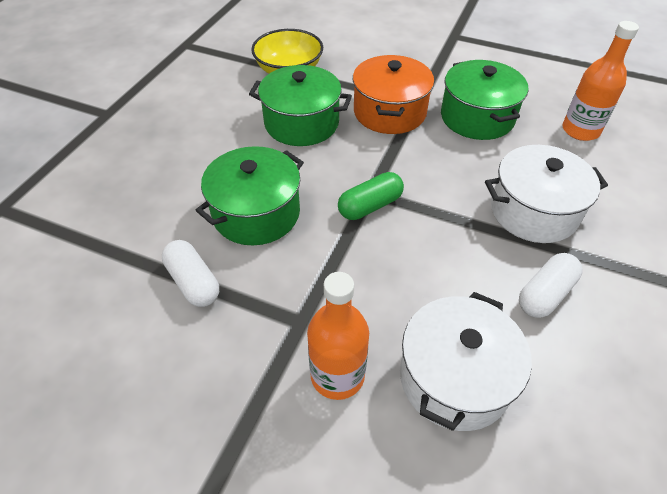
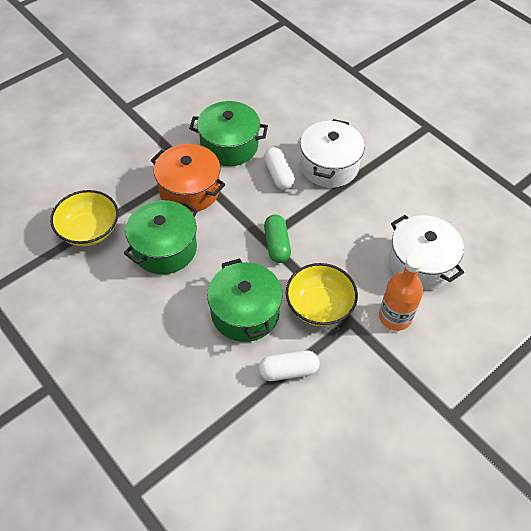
camera: 65 degrees left, 5 degrees up
white capsule [519,253,582,318] -> white capsule moved to [264,147,295,190]
orange bottle [563,21,639,141] -> none
none -> yellow bowl [286,263,358,326]

